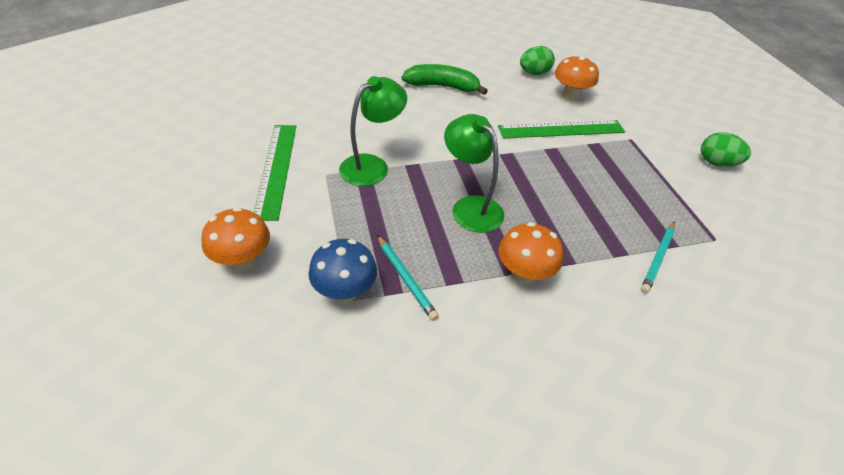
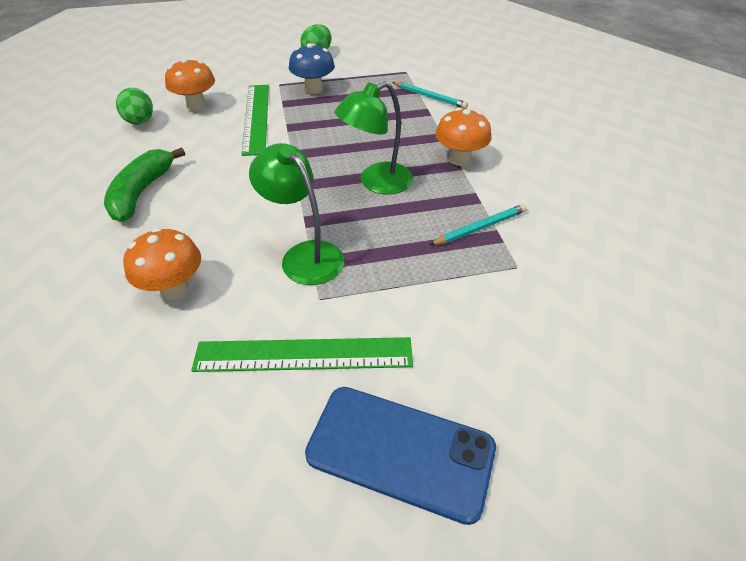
camera: 85 degrees left, 0 degrees up
orange mushroom [201,207,270,271] -> orange mushroom moved to [123,228,201,299]
blue mushroom [308,239,377,303] -> blue mushroom moved to [289,43,335,94]
none -> blue phone [305,387,496,525]

